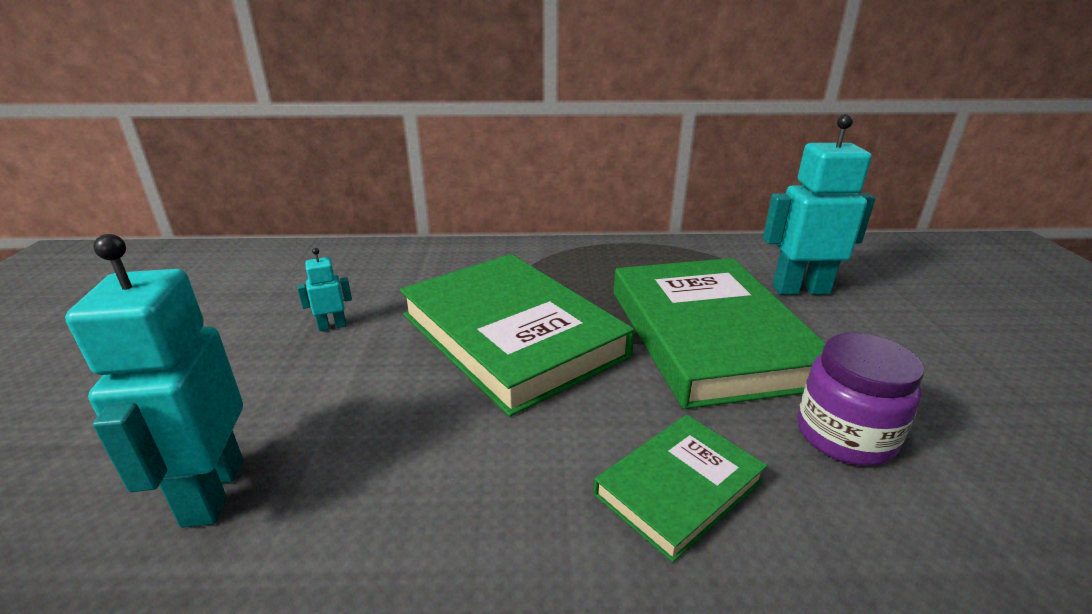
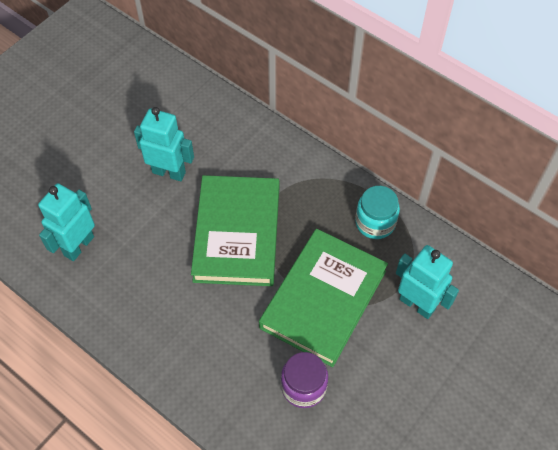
camera: 40 degrees right, 30 degrees up
turquoise robot [297,248,352,331] -> turquoise robot [134,107,194,181], size x2.21
green book [594,415,767,563] -> none
none -> turquoise jar [355,186,400,239]

